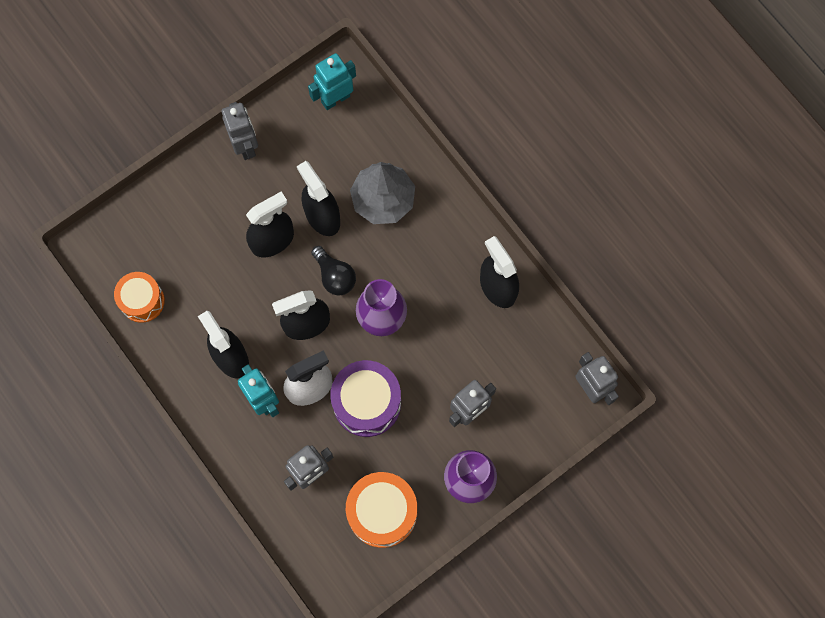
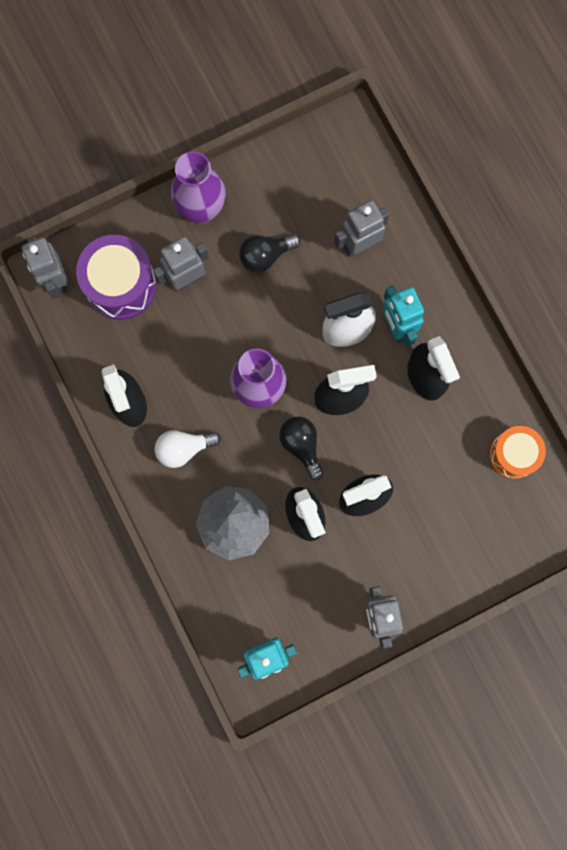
camera: 170 degrees left, 5 degrees up
purple drum [330,360,401,437] -> purple drum moved to [76,235,157,320]
orange drum [346,472,417,548] -> none
none -> white light bulb [155,430,221,468]
none -> black light bulb [239,234,301,272]

